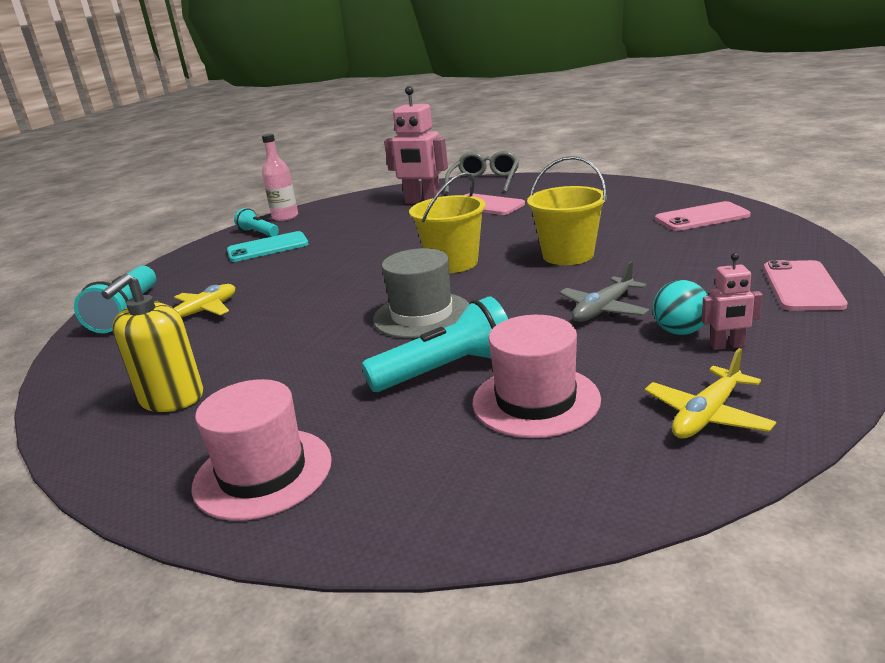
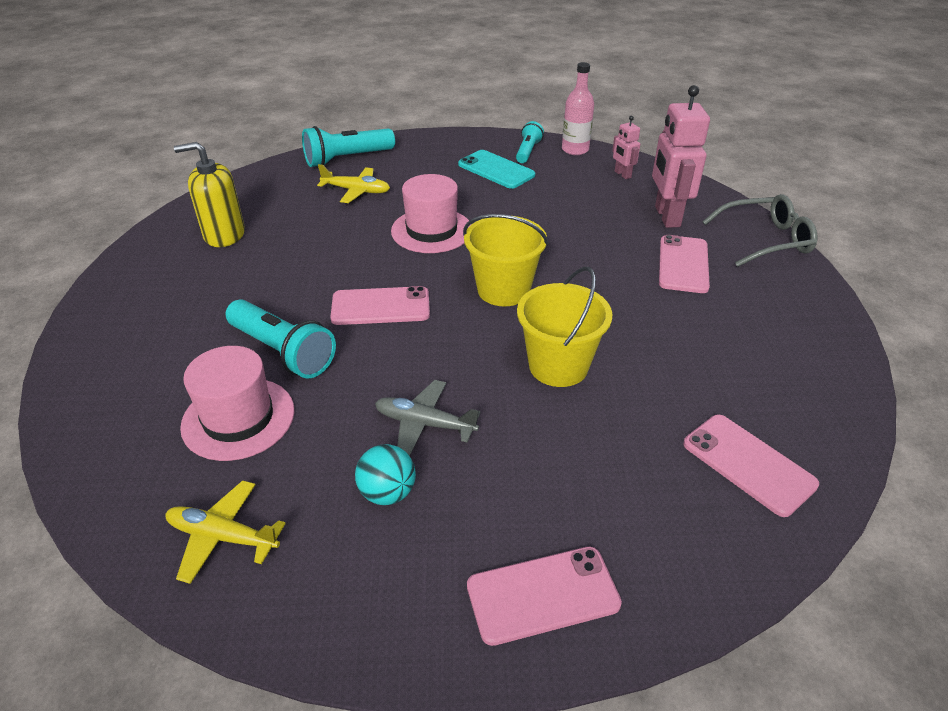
camera: 60 degrees right, 15 degrees up
pink hat [191,379,332,521] -> pink hat moved to [391,174,470,253]
grey hat [373,248,469,338] -> pink phone [330,286,430,325]
pink robot [701,253,763,350] -> pink robot moved to [612,116,640,179]

